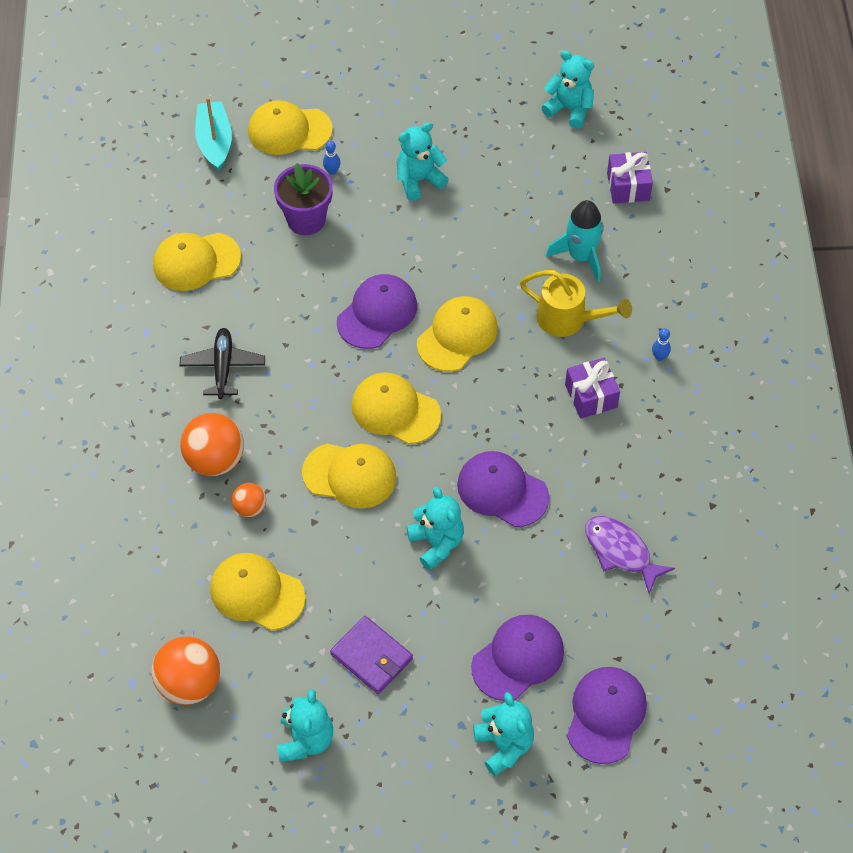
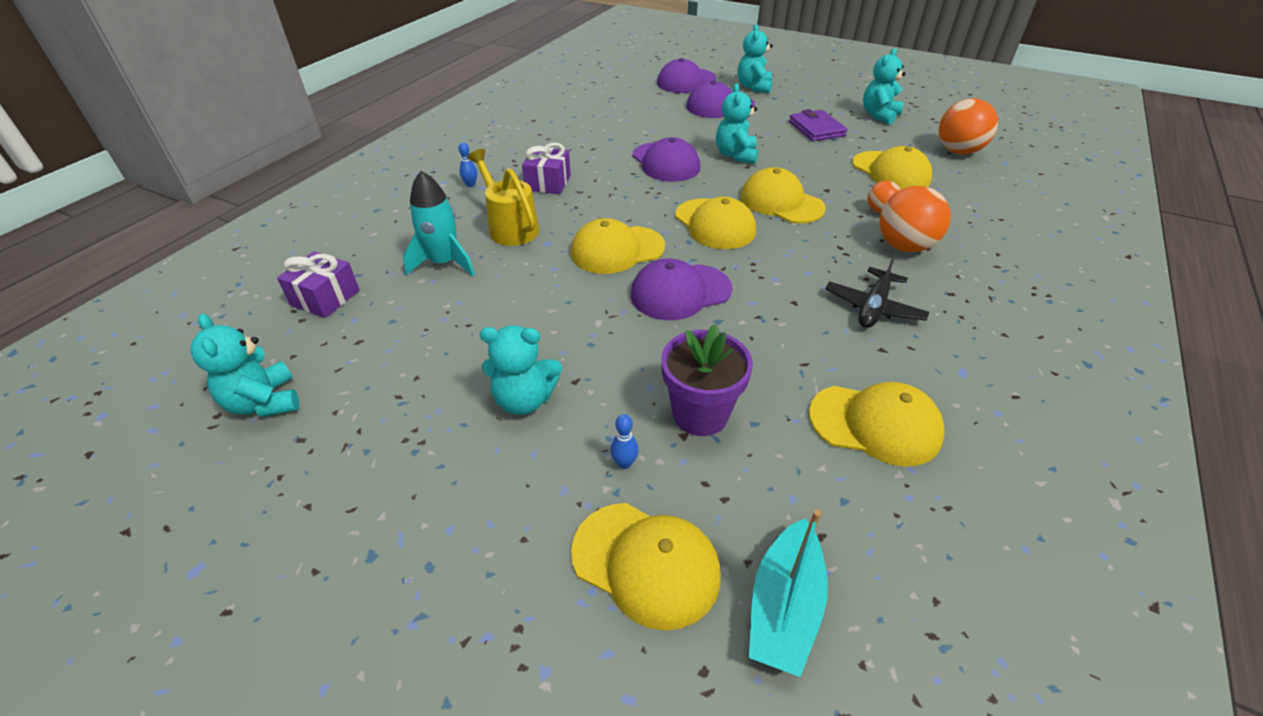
camera: 150 degrees left, 15 degrees down
purple fish [585,516,675,594] -> none

